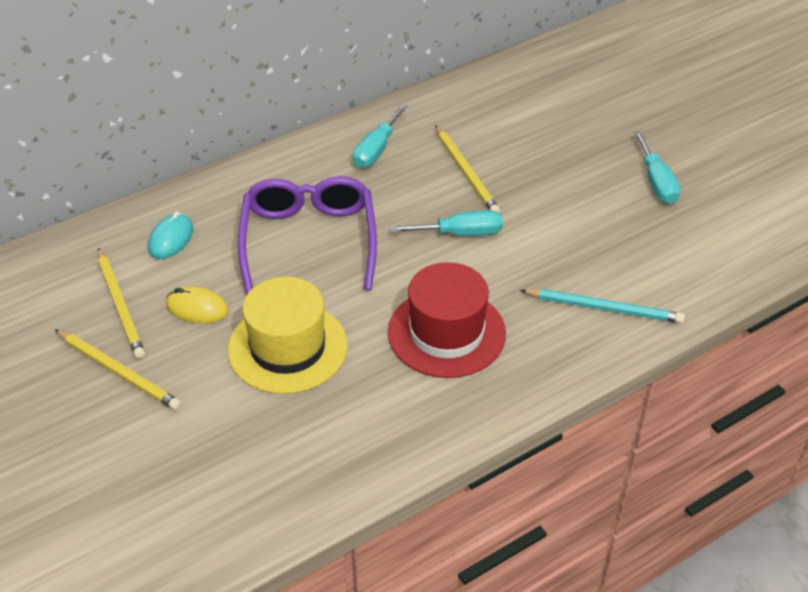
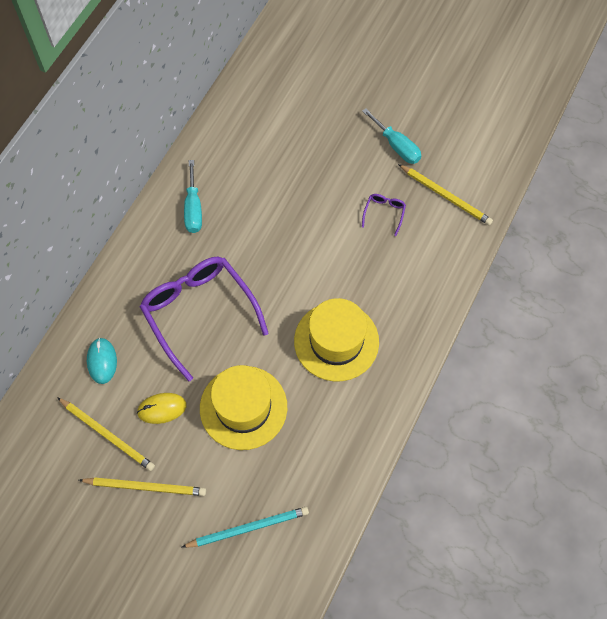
camera: 30 degrees left, 20 degrees up
red hat [388,262,506,378] -> yellow hat [294,298,379,381]
turquoise screwdriver [391,210,503,236] -> none
yellow pencil [435,125,500,213] -> yellow pencil moved to [398,164,493,226]
turquoise pencil [520,289,685,323] -> turquoise pencil moved to [182,507,309,548]
none -> purple glasses [362,194,406,236]

